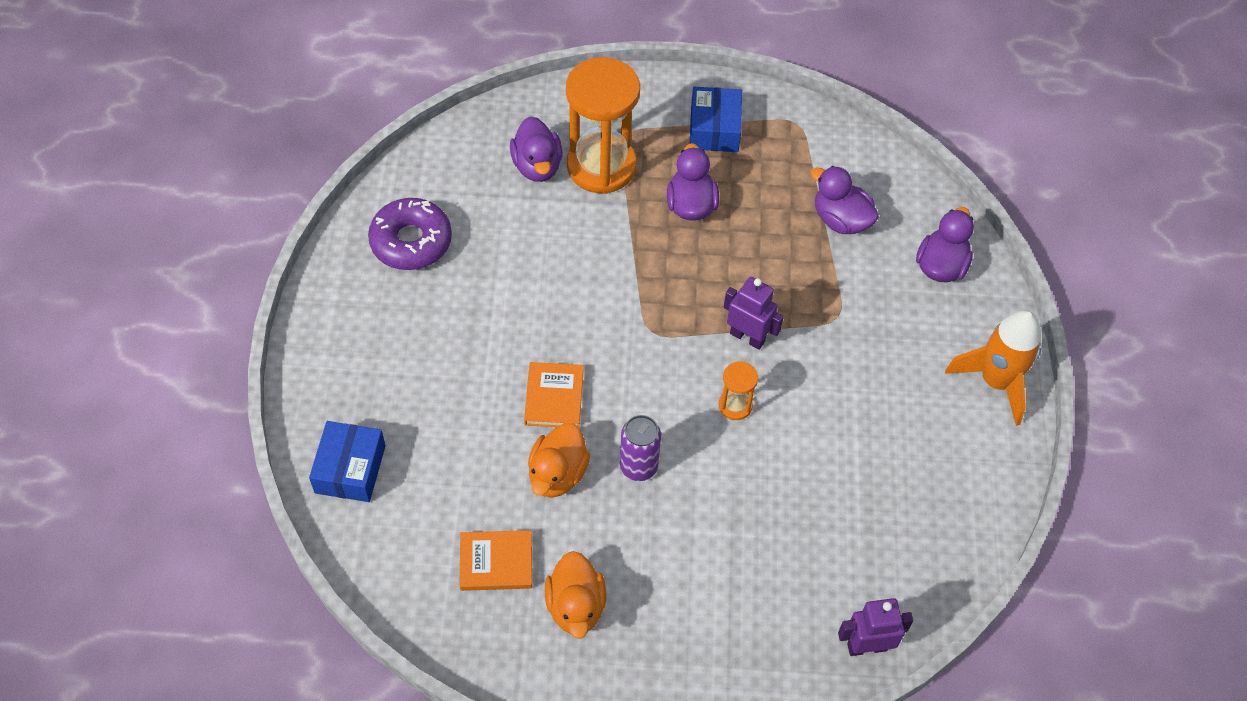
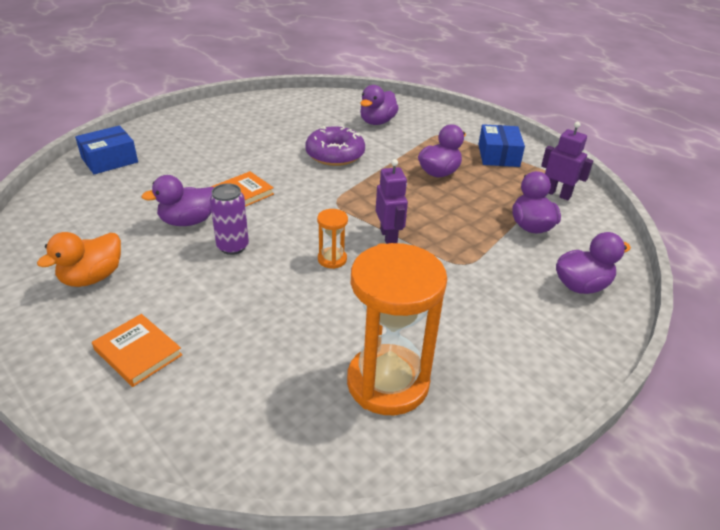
camera: 45 degrees right, 20 degrees down
purple donut [368,198,452,270] -> purple donut moved to [305,126,365,166]
orange book [459,530,532,591] -> orange book moved to [92,314,182,387]
orange duck [528,423,590,497] -> purple duck [141,175,214,226]
orange hourglass [566,57,640,194] -> orange hourglass moved to [347,243,447,415]
blue box [690,87,742,152] -> blue box turned 45 degrees counterclockwise [478,124,525,167]
purple robot [838,598,913,656] -> purple robot moved to [541,122,593,200]
orange rocket [945,310,1041,426] -> none

